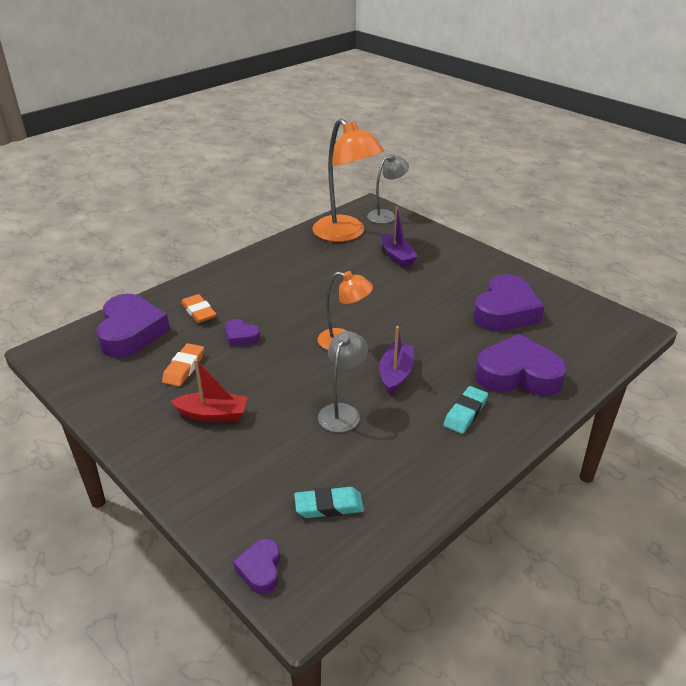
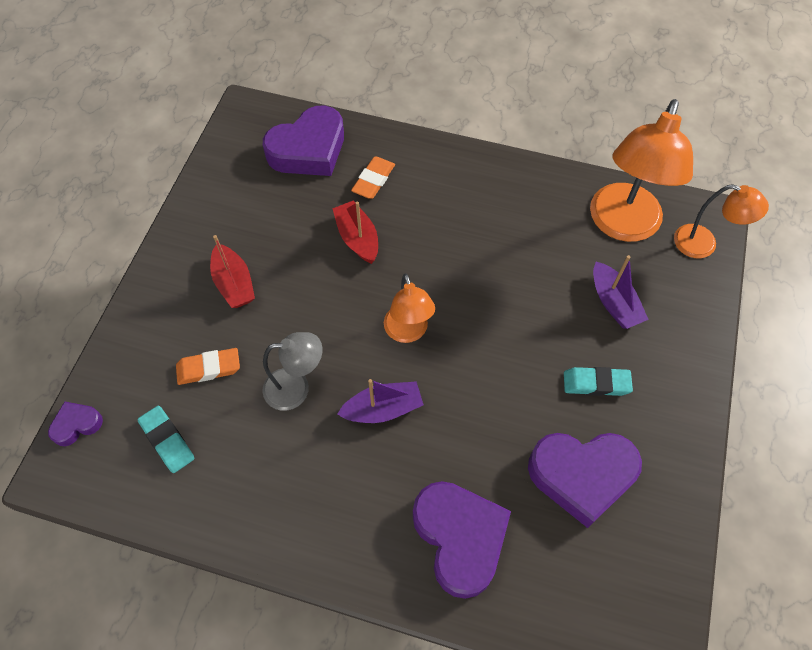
camera: 60 degrees right, 25 degrees up
orange eraser [162,343,204,387] -> orange eraser moved to [176,348,240,385]
purple heart [225,319,260,346] -> red boat [332,200,378,264]
grey lamp [367,154,409,224] -> orange lamp [674,184,769,258]
purple boat [382,206,418,267] -> purple boat turned 60 degrees counterclockwise [593,255,649,329]
turquoise eraser [443,386,488,434] -> turquoise eraser moved to [564,367,633,396]

